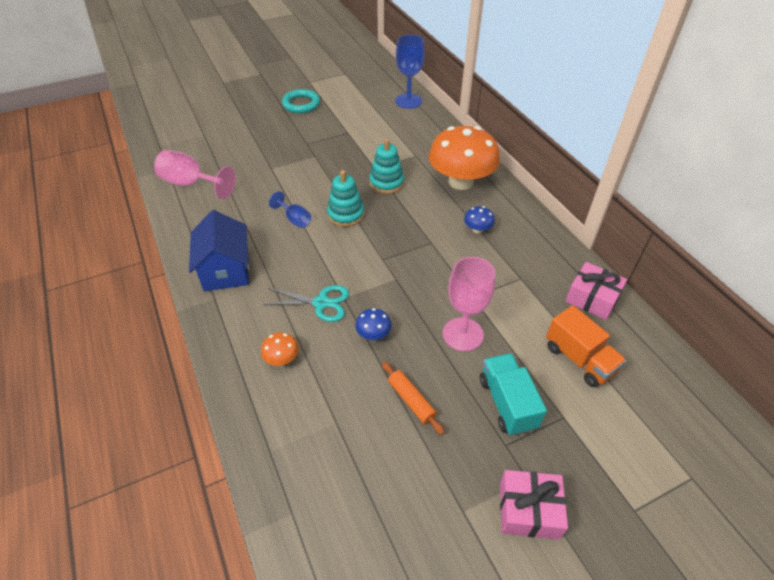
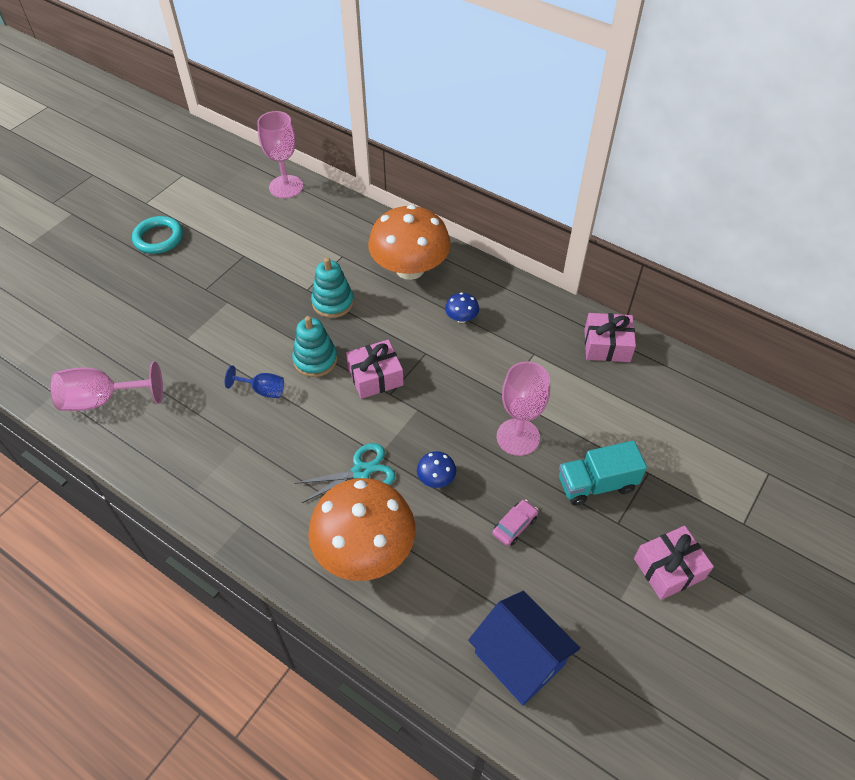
camera: 30 degrees left, 5 degrees up
blue house [189,210,249,291] -> blue house moved to [468,591,580,705]
orange mushroom [261,332,299,366] -> orange mushroom [308,478,415,581], size x2.48
orange rolling pin [382,362,445,435] -> pink car [492,499,539,546]
blue goblet [395,35,425,109] -> pink goblet [257,111,303,198]
turquoise truck [480,353,547,436] -> turquoise truck turned 60 degrees counterclockwise [559,441,647,506]
orange truck [546,305,626,387] -> none
none -> pink gift [346,340,404,399]

